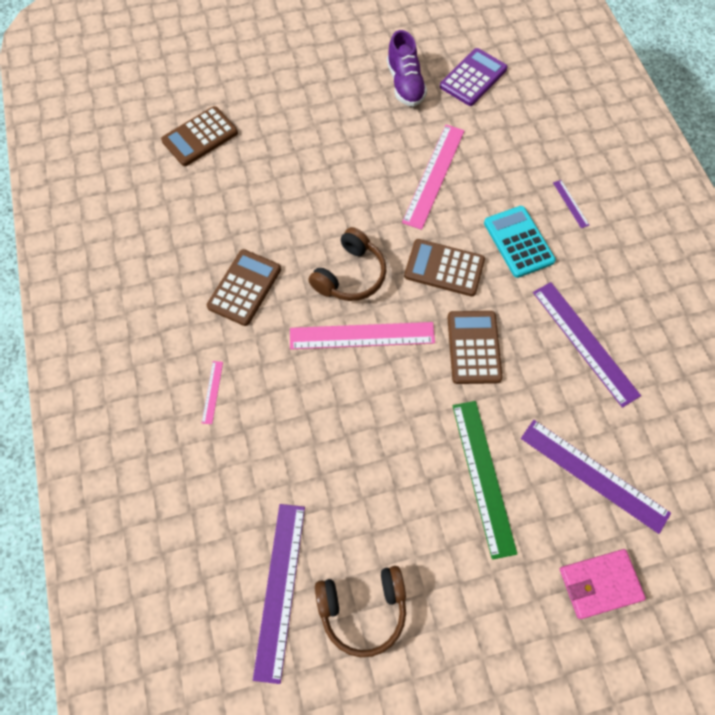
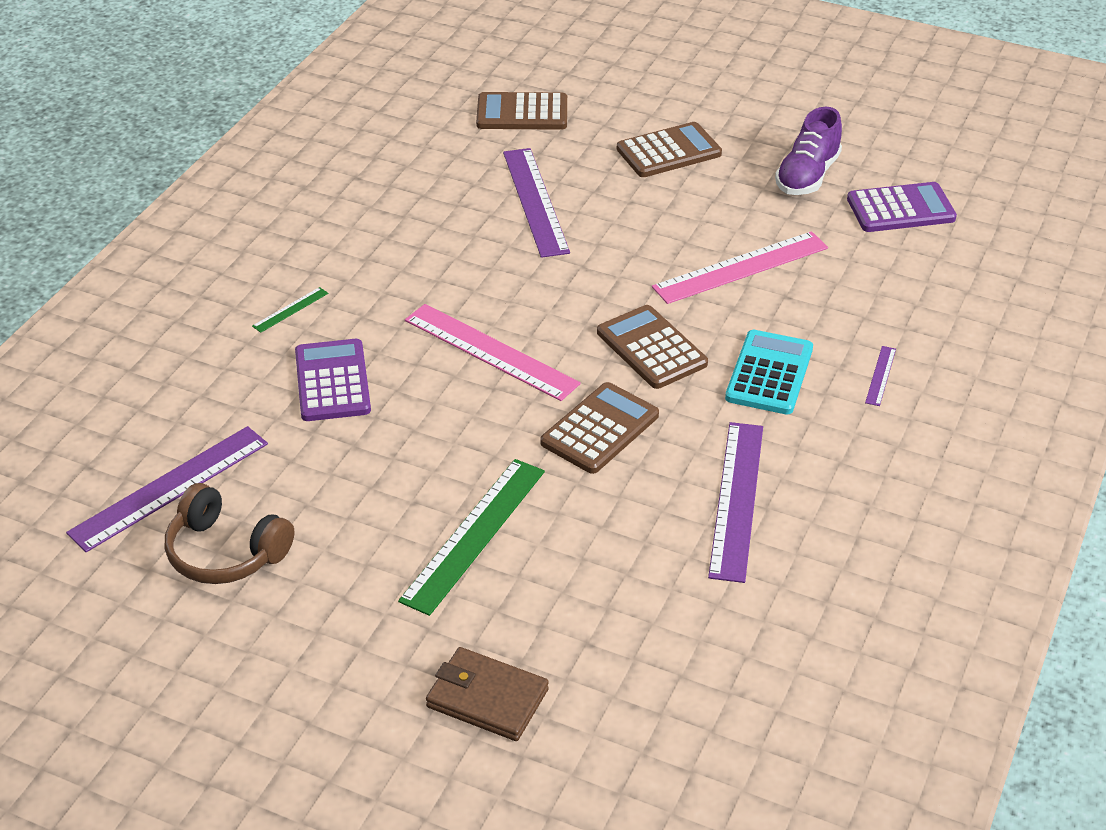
camera: 40 degrees right, 25 degrees down
pink ruler [202,361,223,424] -> green ruler [252,287,328,333]
brown calculator [207,249,281,326] -> brown calculator moved to [617,122,722,177]
brown headphones [308,227,386,301] -> none
purple ruler [521,420,671,534] -> purple ruler moved to [503,148,570,258]
pink wallet [560,549,646,619] -> brown wallet [426,647,549,741]
none -> purple calculator [295,339,371,421]

